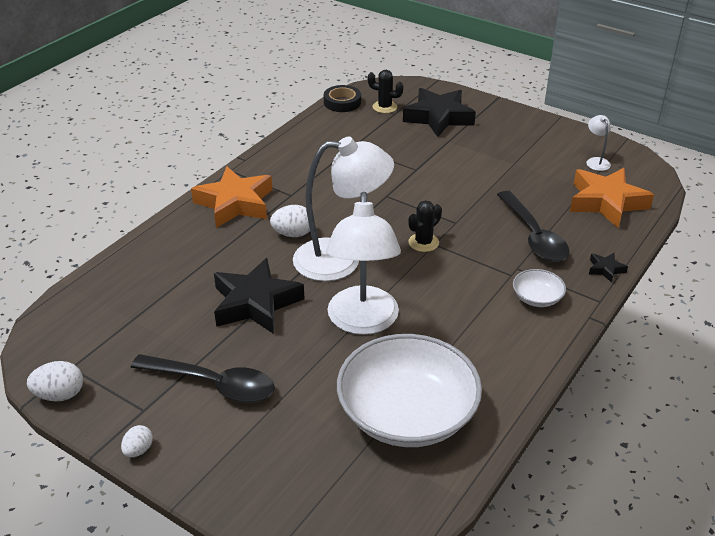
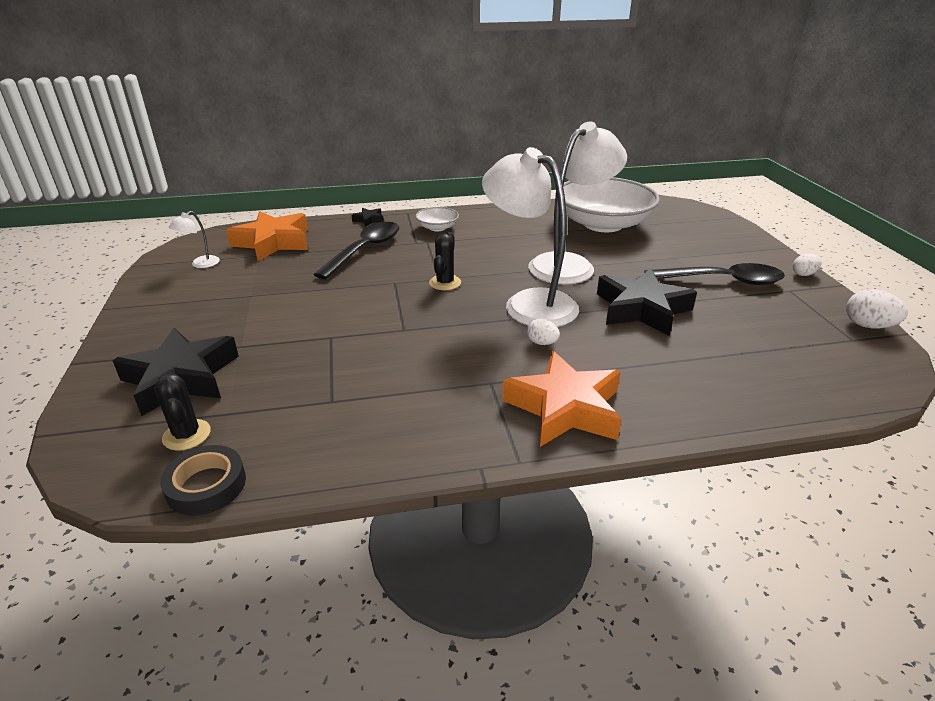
camera: 135 degrees left, 5 degrees down
black spoon [131,354,275,403] -> black spoon turned 120 degrees clockwise [644,263,785,285]
white egg [270,205,310,237] -> white egg [527,319,560,345], size x0.65
black cactus [408,200,442,252] -> black cactus turned 75 degrees counterclockwise [429,232,461,290]

